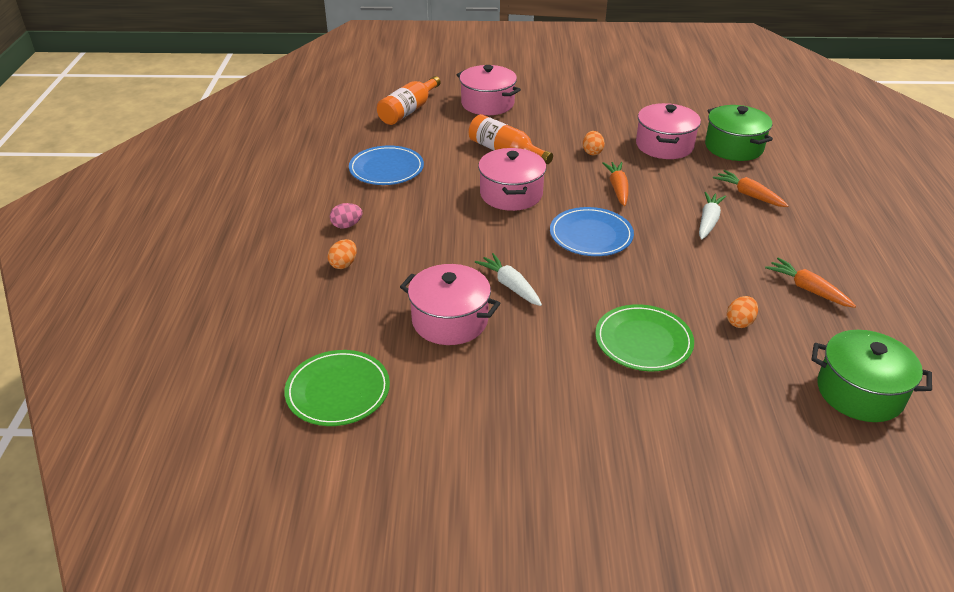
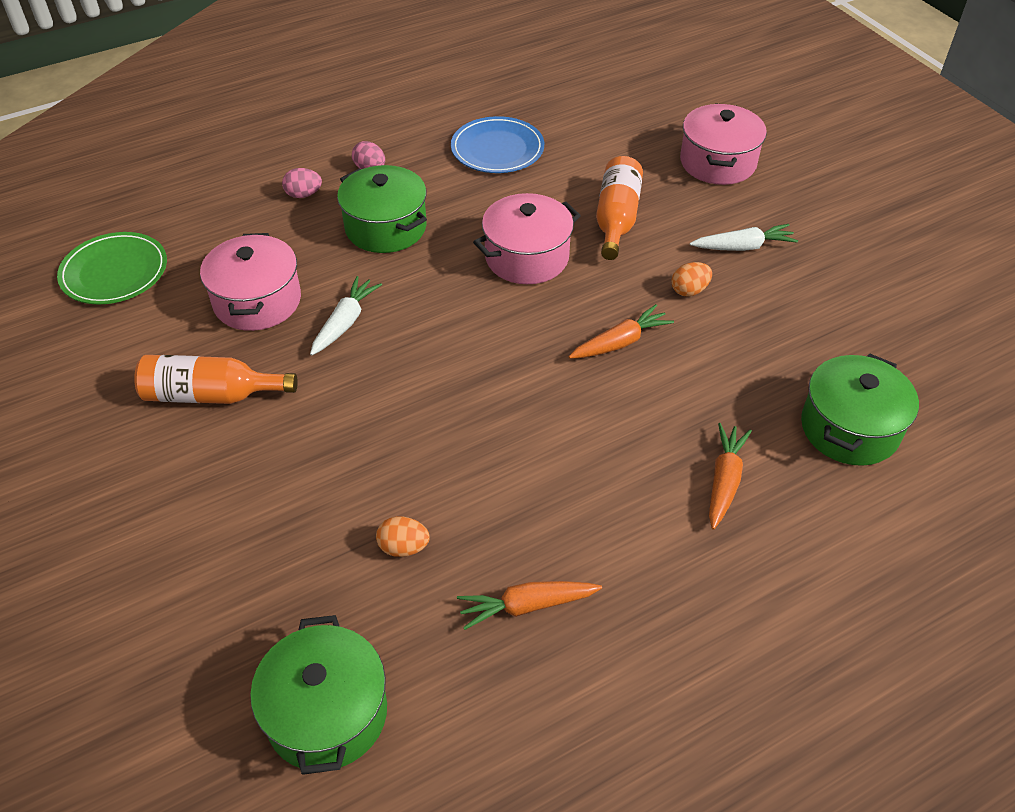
camera: 60 degrees right, 10 degrees up
orange egg [328,239,357,269] -> pink egg [282,168,322,198]
orange bottle [377,76,441,125] -> orange bottle moved to [134,355,298,404]
blue plate [550,207,634,256] -> none
green plate [595,304,694,371] -> none
pink pot [636,103,701,159] -> none
white carrot [699,192,726,239] -> white carrot moved to [690,224,798,251]
orange carrot [765,257,856,308] -> orange carrot turned 120 degrees counterclockwise [457,581,602,630]
none -> green pot [337,165,427,253]

